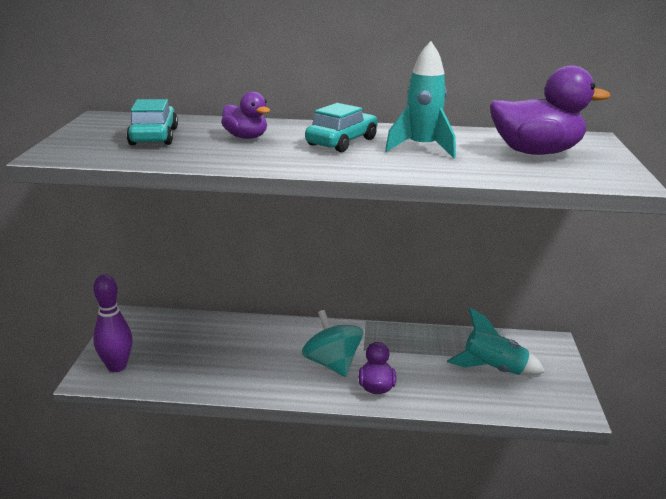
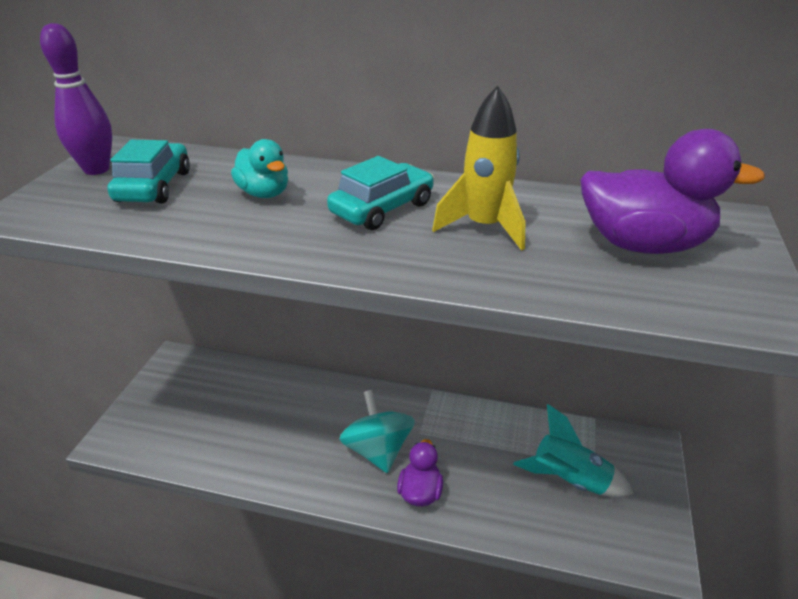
camera: 10 degrees right, 10 degrees up
purple bowling pin [93,274,133,372] -> purple bowling pin moved to [40,23,112,175]
purple duck [221,92,270,139] -> turquoise duck [231,139,288,198]
turquoise rocket [385,41,456,158] -> yellow rocket [432,86,526,251]

